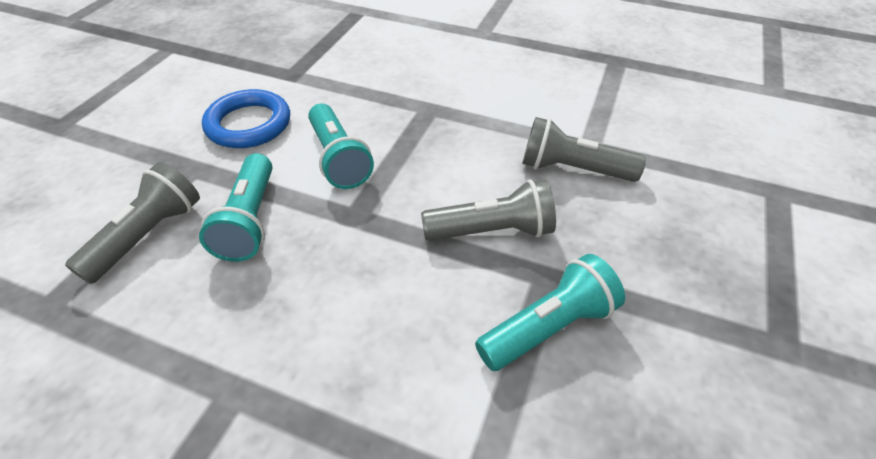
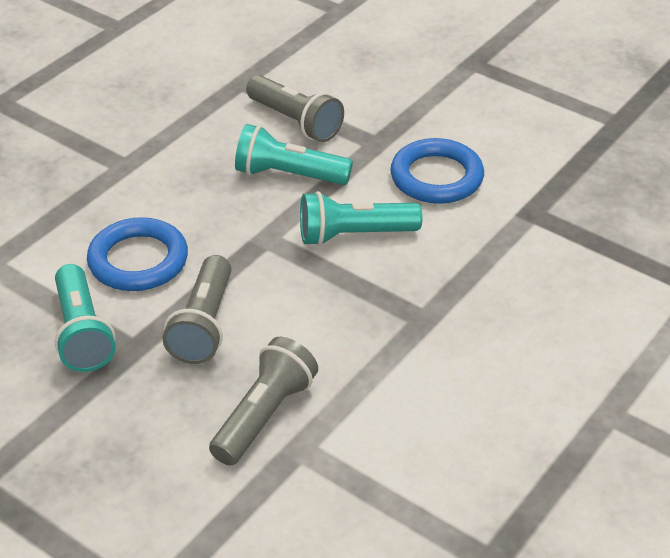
camera: 105 degrees right, 5 degrees down
none -> blue ring [87,217,188,291]

